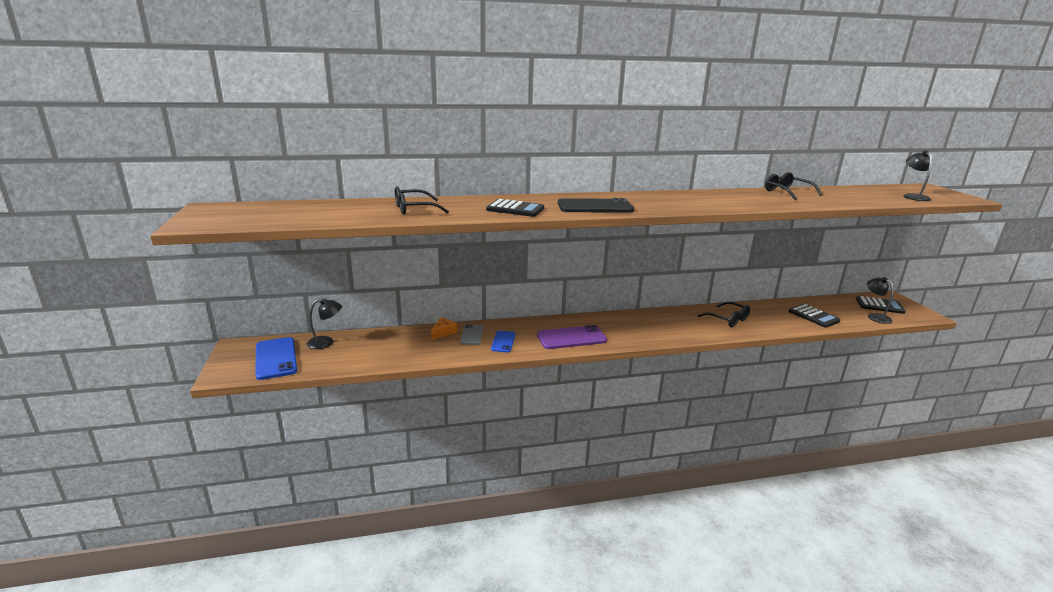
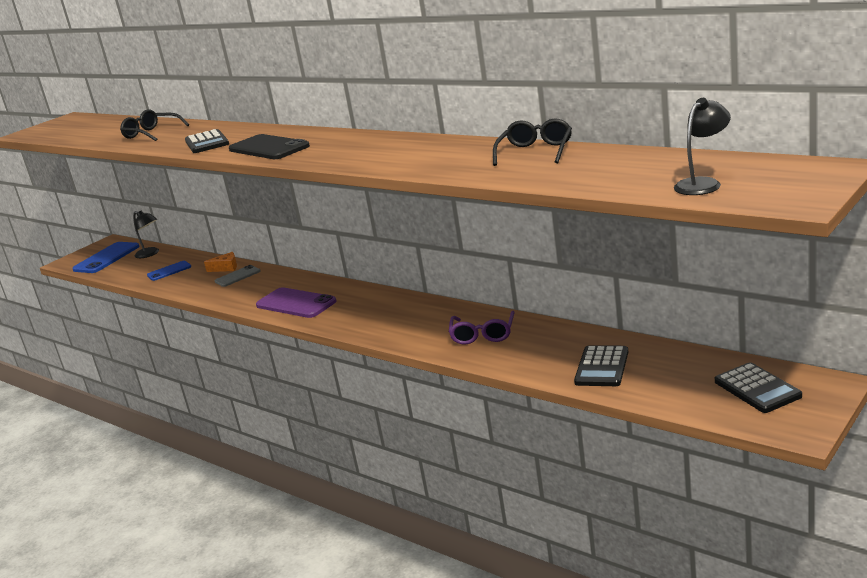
camera: 55 degrees right, 0 degrees up
blue phone [491,331,516,352] -> blue phone moved to [147,261,191,281]
black glasses [697,302,750,327] -> purple glasses [449,311,515,345]
black lamp [867,277,893,324] -> none

